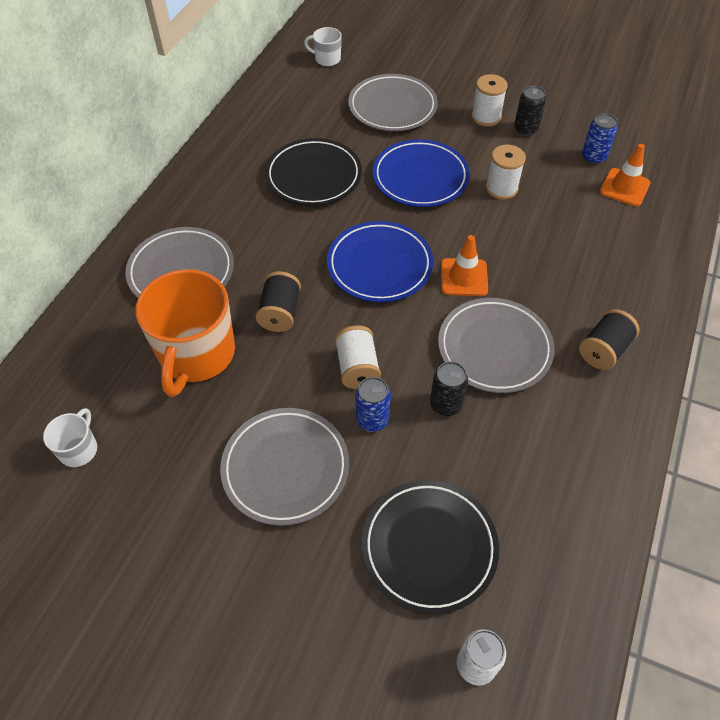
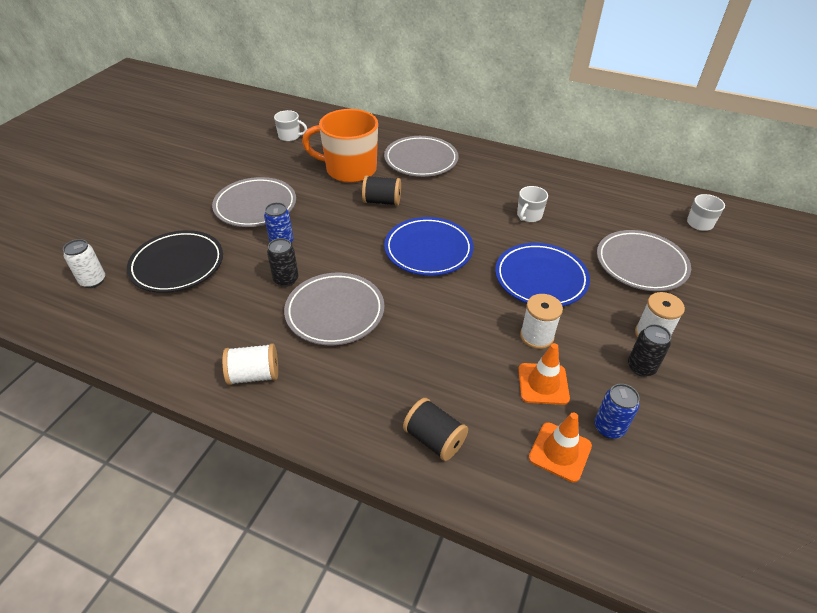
camera: 90 degrees right, 10 degrees down
black plate [265,138,362,206] -> white mug [517,186,548,222]
white spool [335,325,381,389] -> white spool moved to [222,343,278,385]
orange traffic cone [441,235,488,296] -> orange traffic cone moved to [518,343,570,405]
black spool [579,309,639,370] -> black spool moved to [403,398,468,461]

